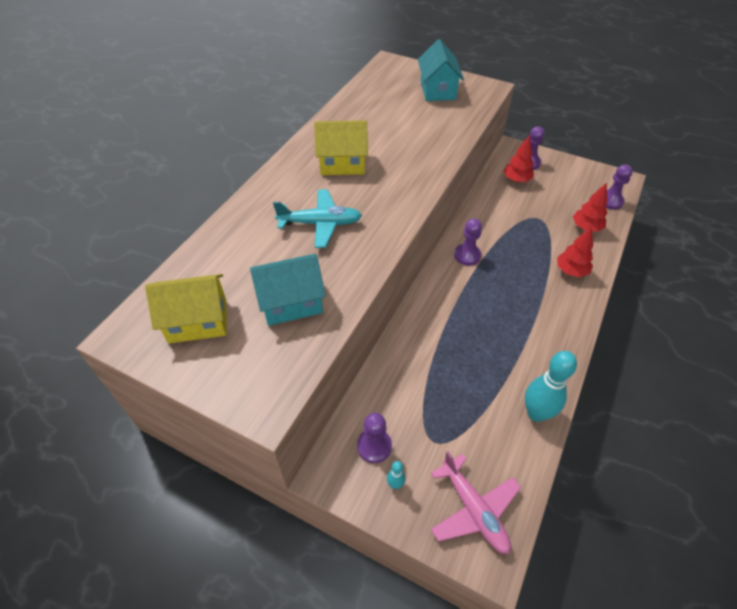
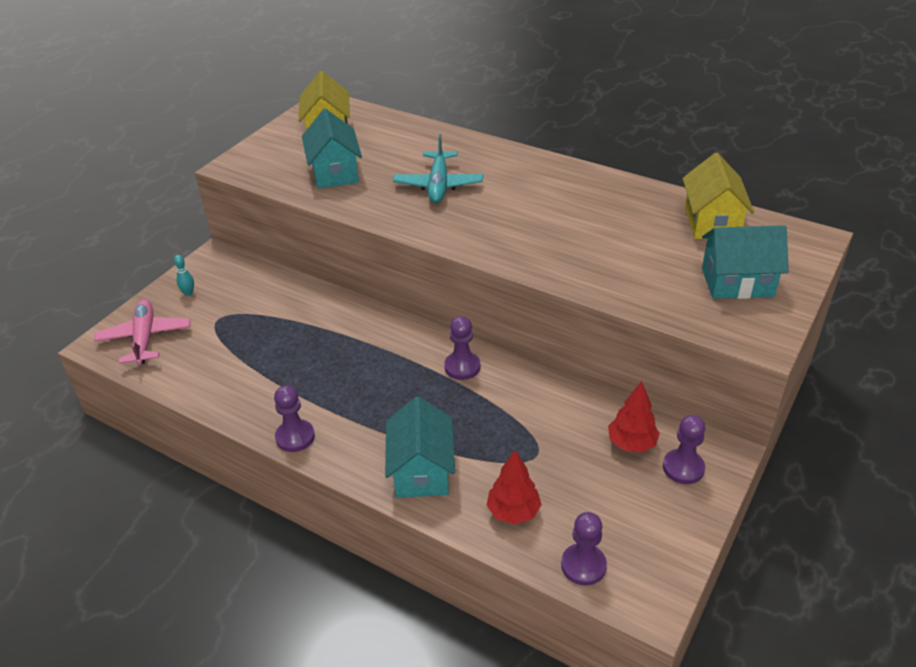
camera: 95 degrees right, 10 degrees down
yellow house [314,120,368,175] -> yellow house moved to [683,153,754,239]
purple pawn [357,413,392,463] -> purple pawn moved to [274,385,315,452]
pink plane [431,451,521,554] -> pink plane turned 105 degrees clockwise [94,299,190,365]
turquoise bowling pin [525,351,577,422] -> none
red tree [557,226,593,277] -> turquoise house [385,397,455,498]

